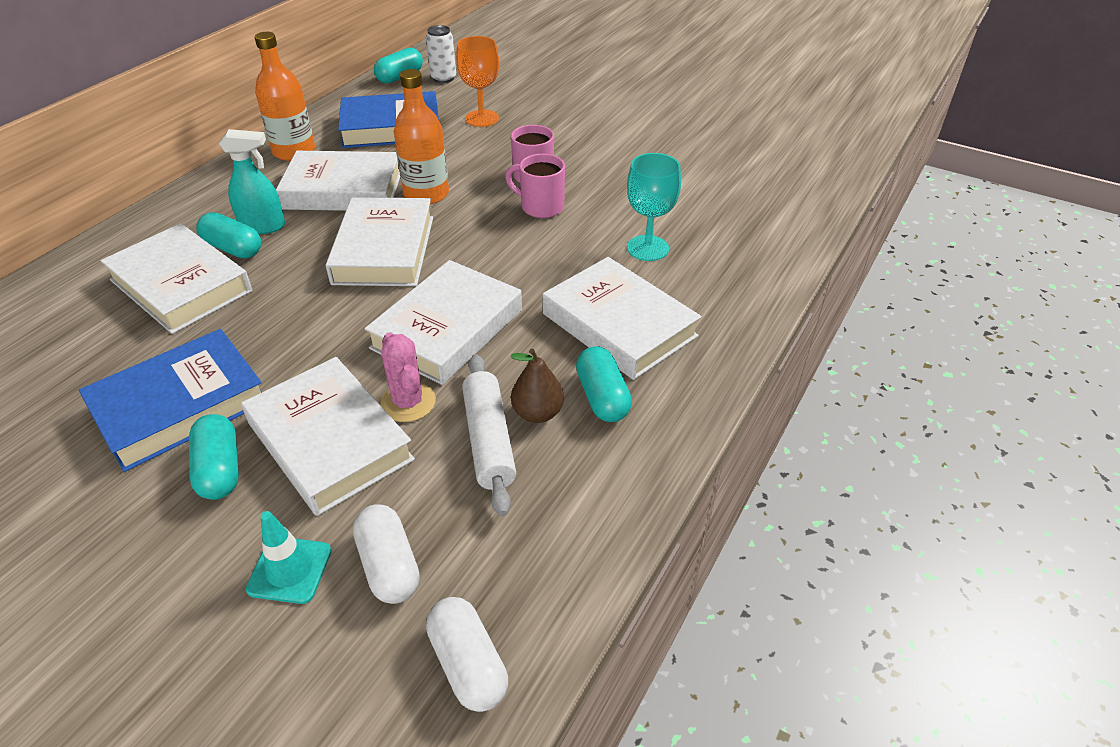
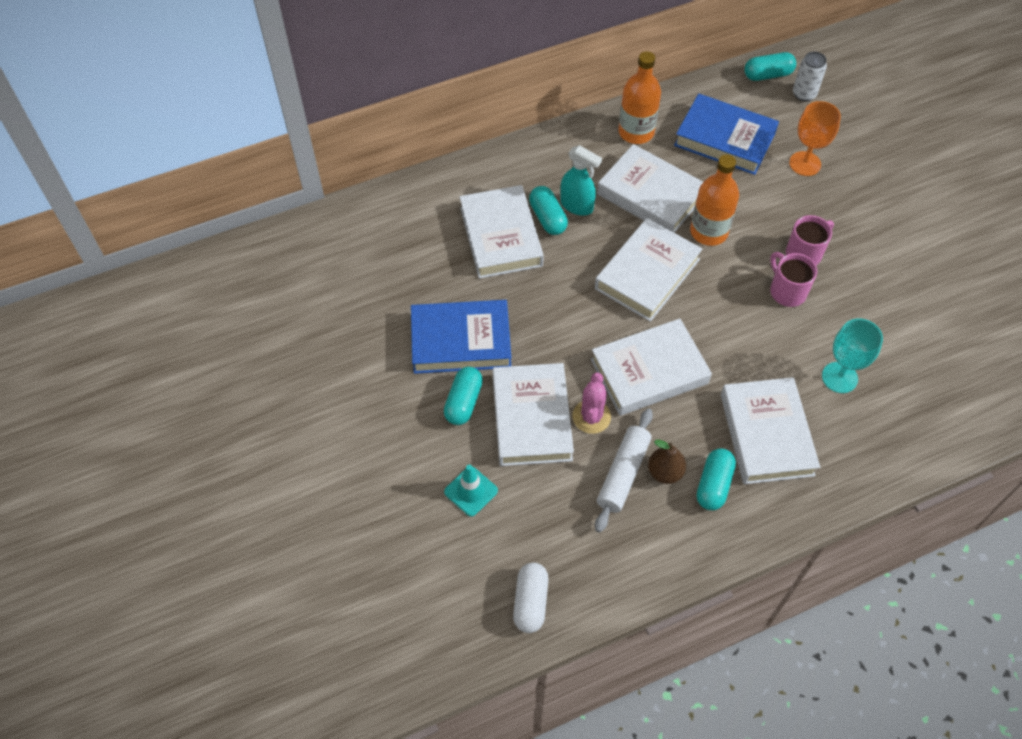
camera: 35 degrees right, 15 degrees up
white capsule [353,504,420,604] -> none

